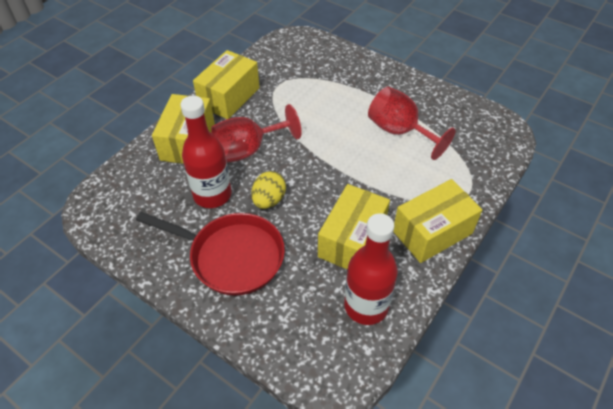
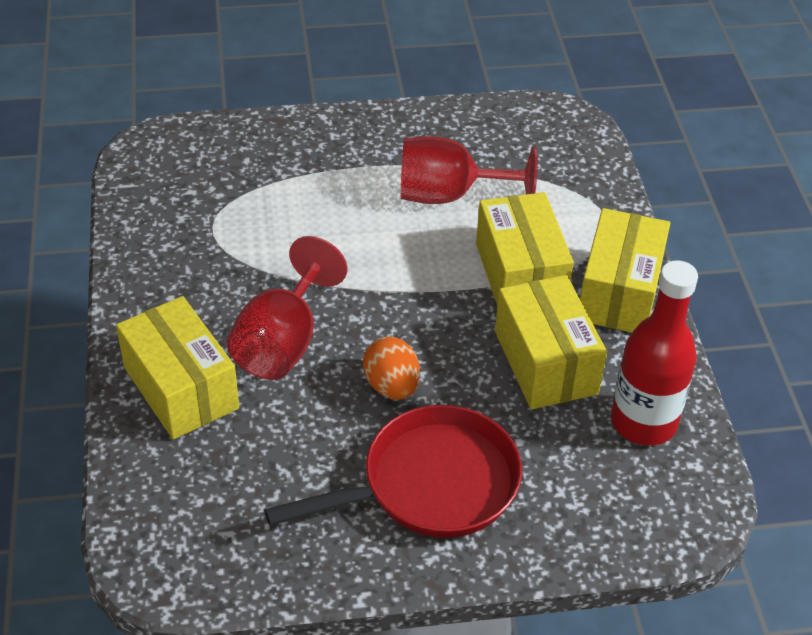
camera: 45 degrees left, 5 degrees down
red bottle [180,96,231,208] -> none
yellow box [193,50,260,119] -> yellow box moved to [476,192,574,306]
yellow egg [251,171,286,209] -> orange egg [363,336,420,400]

